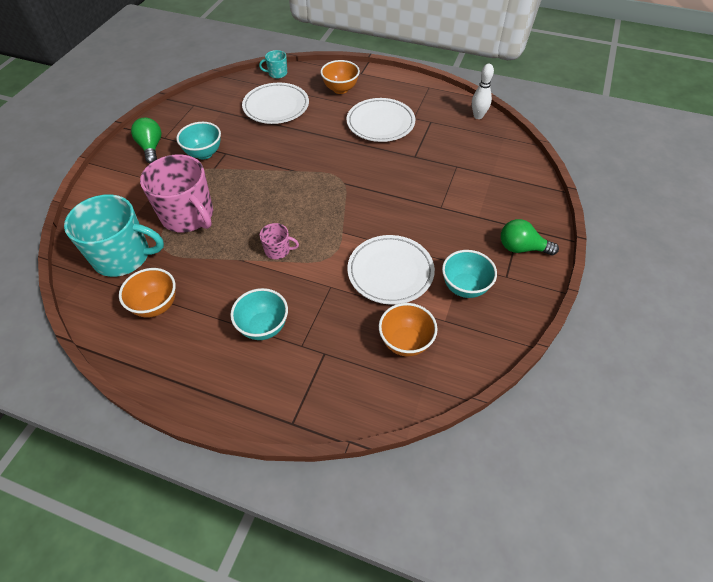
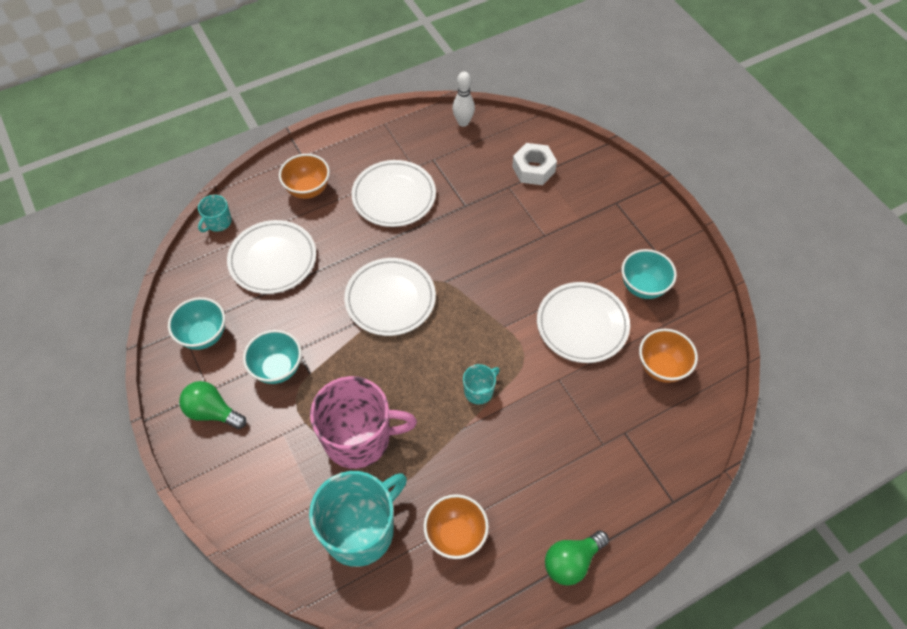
camera: 50 degrees left, 5 degrees up
turquoise bowl [230,288,288,340] -> turquoise bowl moved to [168,297,225,350]
pink mug [260,223,299,259] -> turquoise mug [463,364,500,404]
green light bulb [501,219,559,255] -> green light bulb moved to [545,530,609,586]
none -> white plate [344,258,436,336]
none -> white nut [512,143,557,185]

